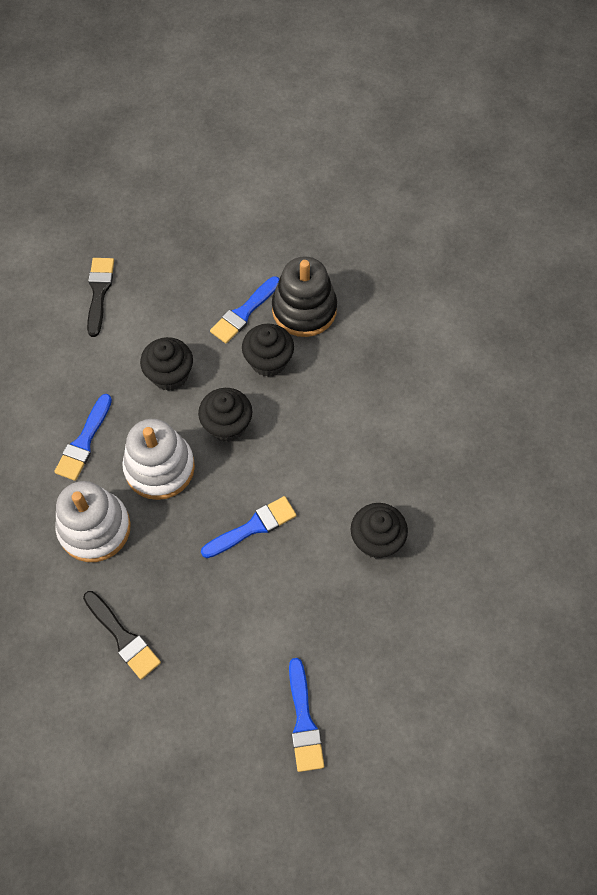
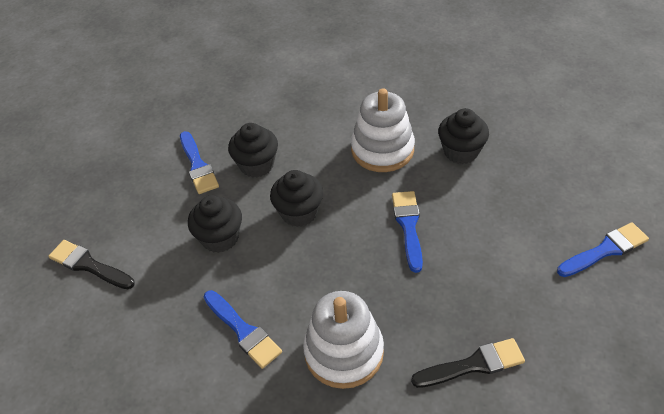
camera: 60 degrees left, 15 degrees down
white stacking toy [122,419,195,500] -> white stacking toy moved to [351,88,415,172]
black stacking toy [272,256,337,337] -> none
blue brush [289,658,324,772] -> blue brush turned 45 degrees counterclockwise [557,223,649,277]

